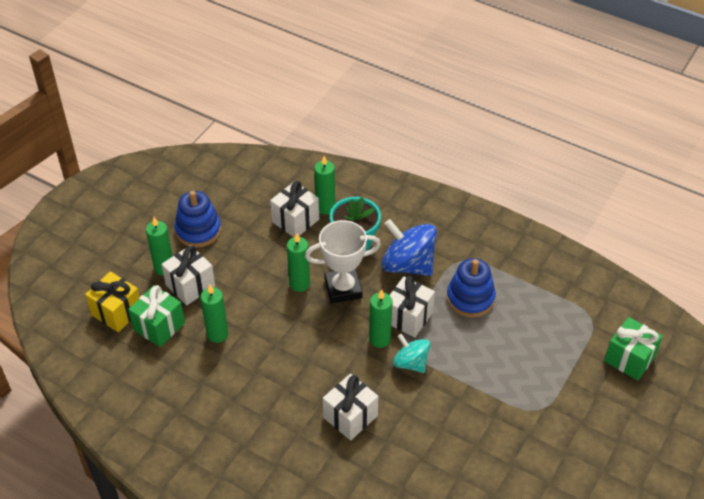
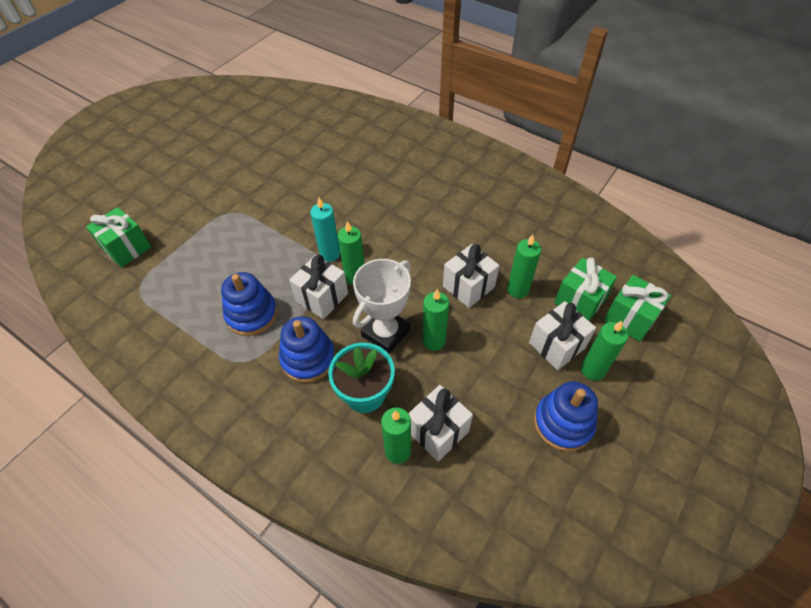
camera: 175 degrees left, 5 degrees up
yellow gift [85,271,140,332] -> green gift [604,275,671,342]
white trophy [305,220,381,304] -> white trophy turned 45 degrees counterclockwise [353,259,411,354]
white gift [323,374,379,441] -> white gift moved to [443,244,499,308]
blue spinning top [382,219,437,276] -> blue stacking toy [279,316,335,383]
turquoise spinning top [393,334,430,373] -> turquoise candle [310,197,340,262]

